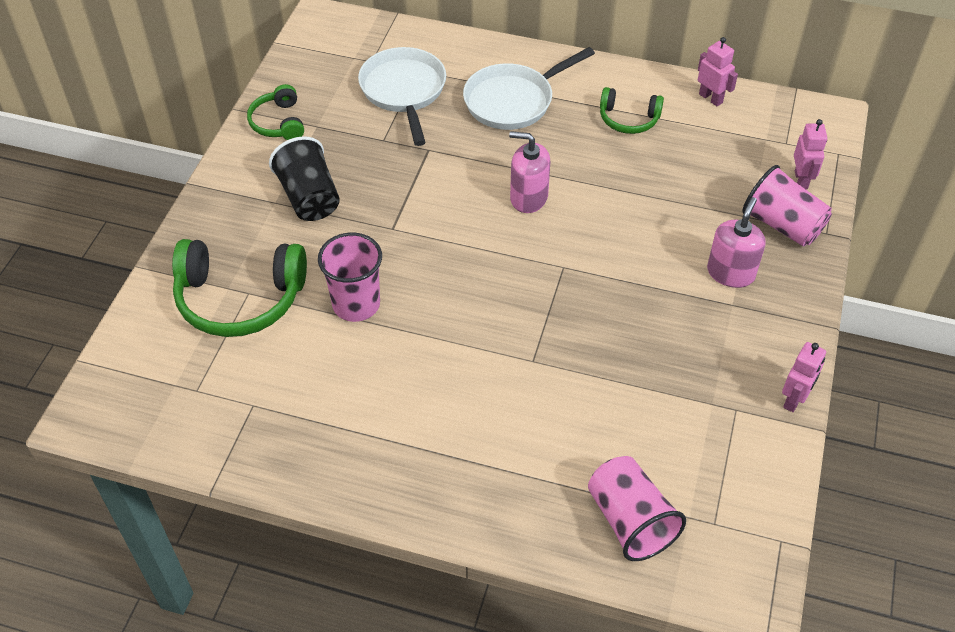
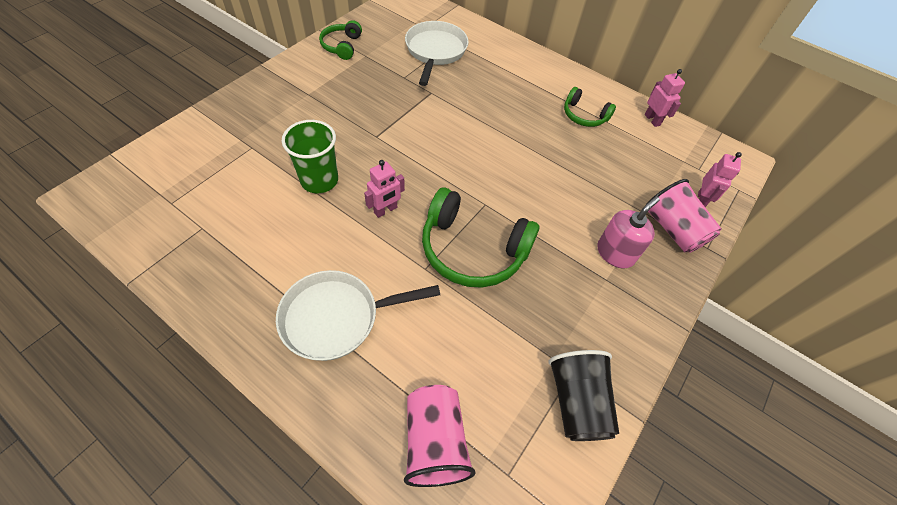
camera: 15 degrees right, 5 degrees up
green headphones [172,239,307,337] -> green headphones moved to [422,187,539,288]
black cup [269,136,340,221] -> black cup moved to [548,350,619,441]
pink cup [318,233,382,322] -> green cup [282,120,338,193]
white pan [463,47,595,130] -> white pan moved to [276,270,440,361]
pink soap dispenser [509,131,550,213] -> none
pink robot [782,342,826,412] -> pink robot moved to [364,160,405,218]

